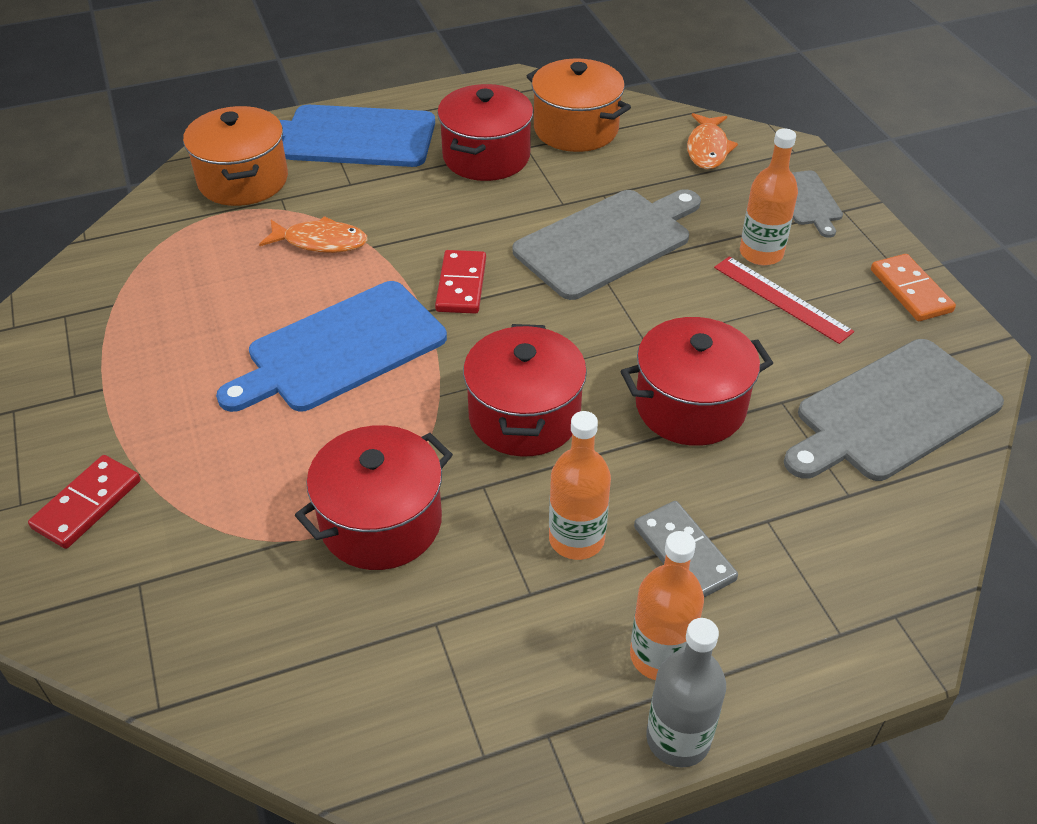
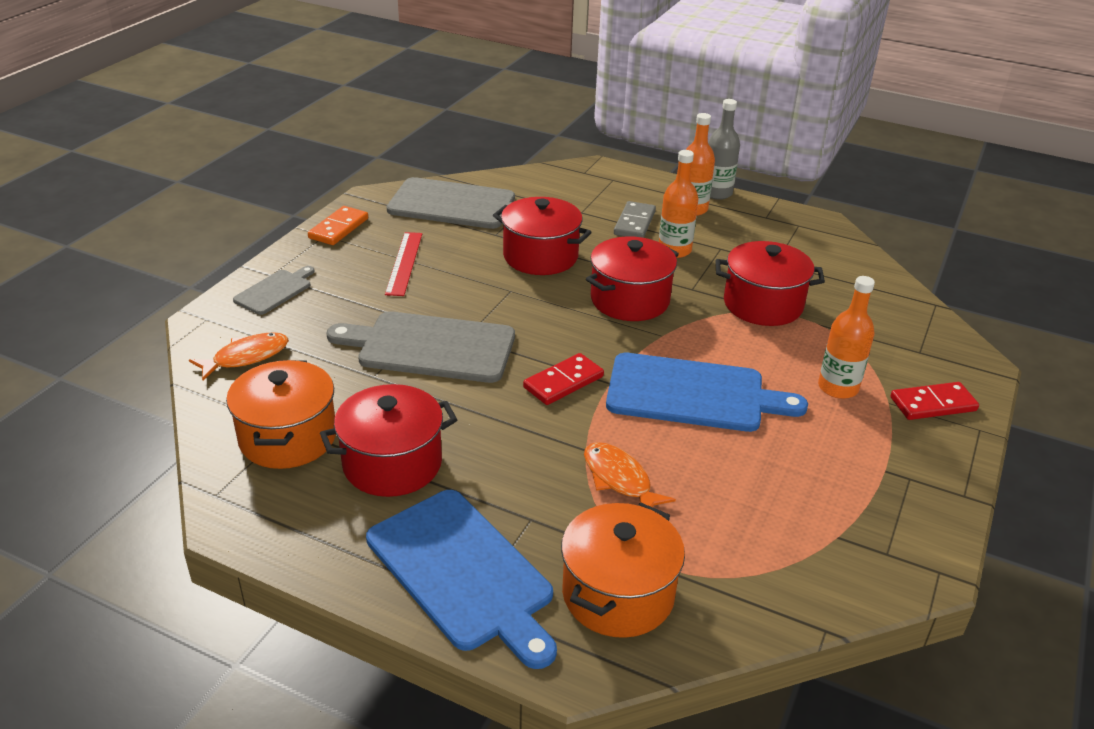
camera: 135 degrees left, 10 degrees down
orange bottle [740,128,798,265] -> orange bottle moved to [818,276,875,399]

